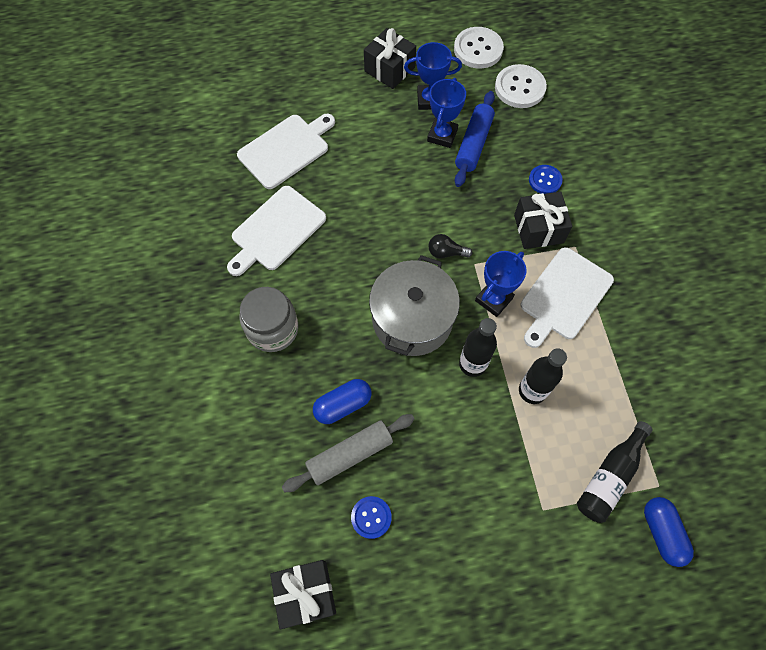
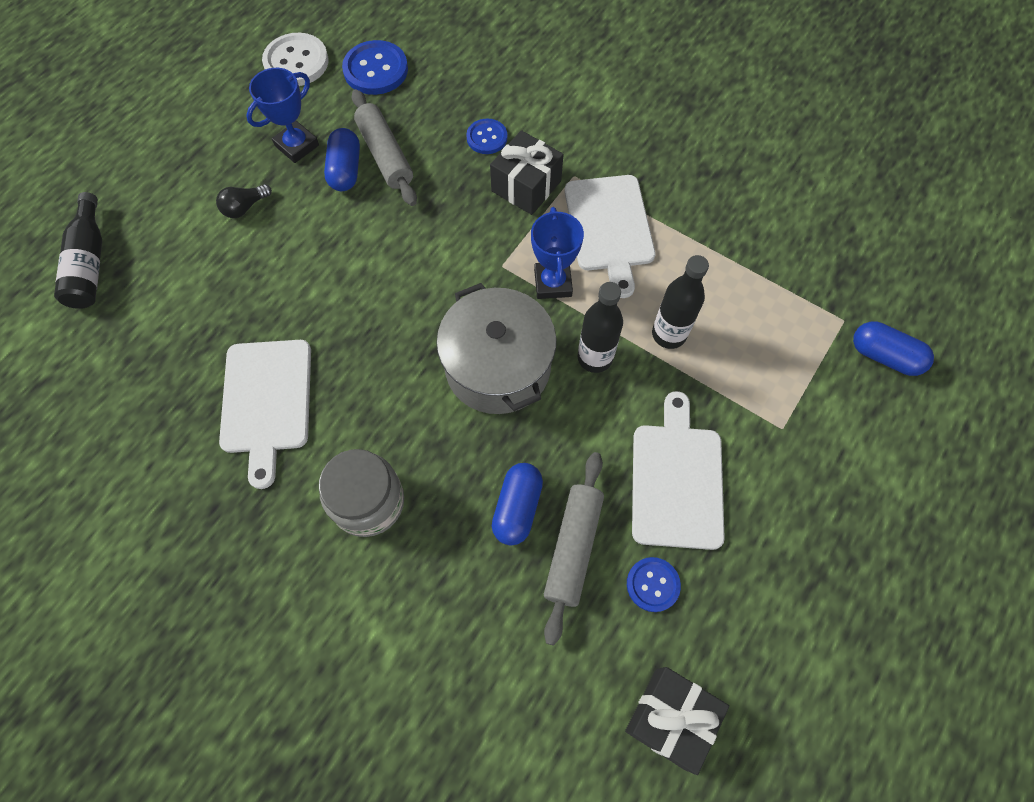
camera: 45 degrees left, 0 degrees up
white cutting board [237,114,335,189] -> white cutting board moved to [632,391,725,550]
black gift [364,28,416,89] -> none
blue trophy [427,78,466,148] -> blue capsule [324,128,360,191]
black light bulb [428,234,473,259] -> black light bulb moved to [216,184,272,218]
blue rolling pin [455,91,495,187] -> grey rolling pin [352,89,417,206]
white button [495,64,547,108] -> blue button [342,40,408,95]
black bottle [577,421,653,523] -> black bottle moved to [54,192,102,309]

